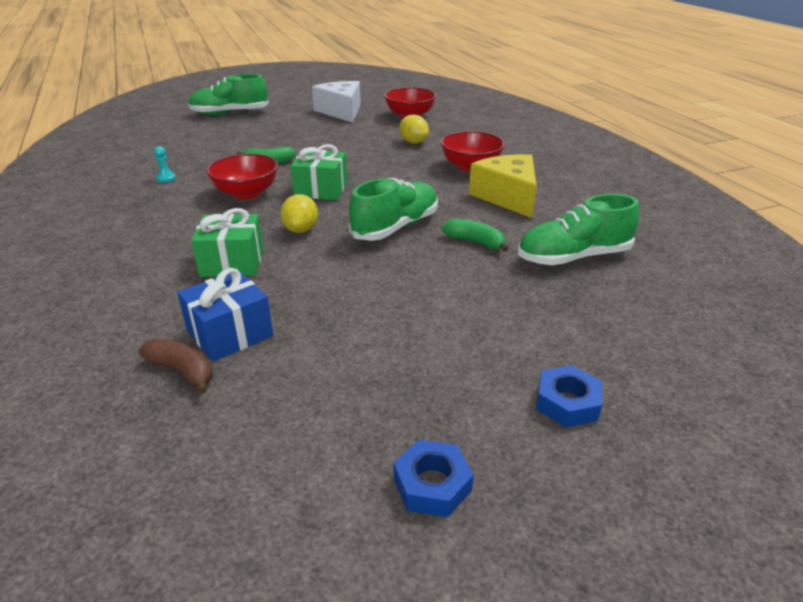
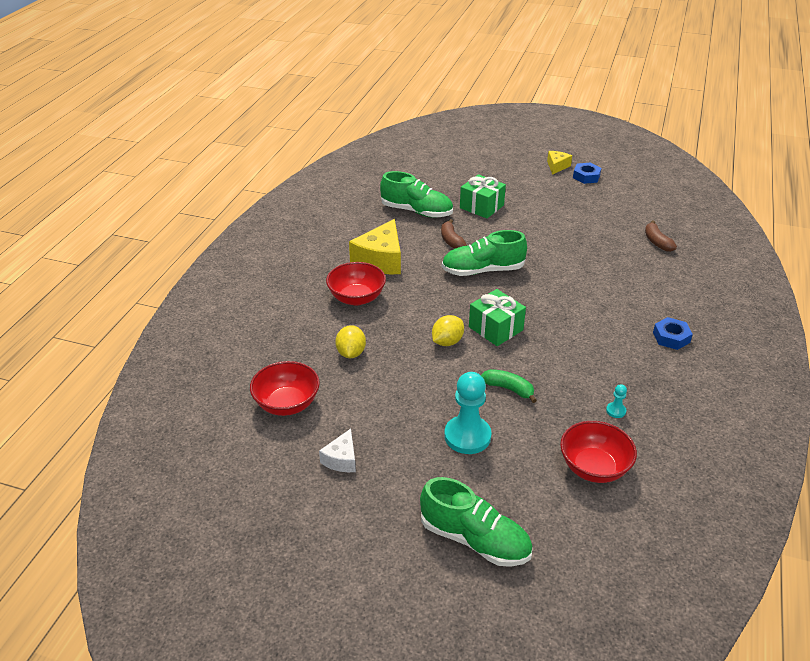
camera: 140 degrees left, 5 degrees up
blue gift [177,268,273,362] -> none
green gift [191,208,263,277] -> green gift moved to [460,174,506,219]
red bowl [206,154,278,199] -> red bowl moved to [560,421,637,483]
yellow lemon [280,194,318,233] -> yellow lemon moved to [432,315,464,346]
white cheese [312,81,361,123] -> white cheese [319,429,356,472], size x0.53
green banana [441,219,509,252] -> brown banana [441,219,467,249]
blue nut [536,365,602,427] -> blue nut moved to [653,317,693,350]
none -> turquoise pawn [444,372,491,454]
none -> yellow cheese [547,151,572,175]

